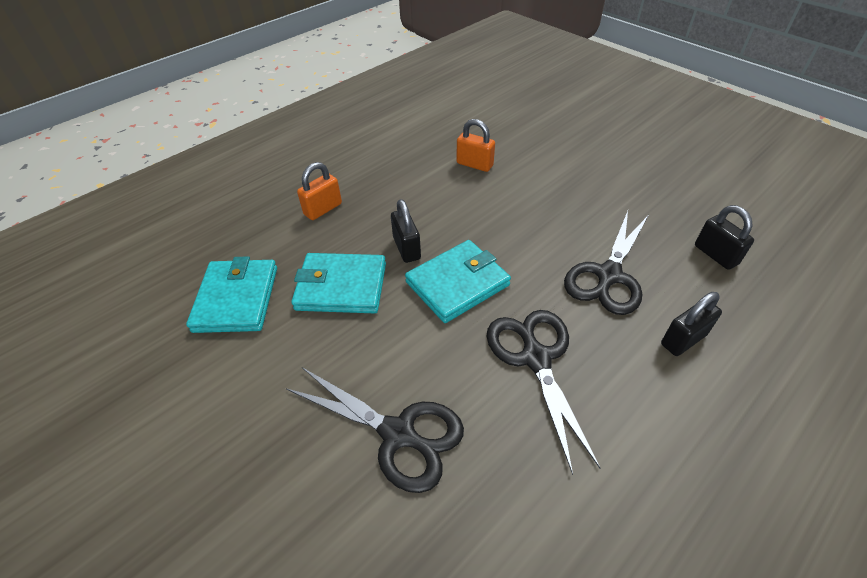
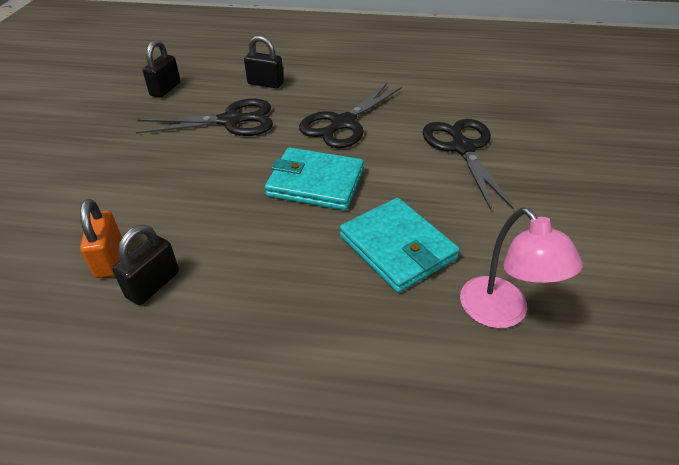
camera: 130 degrees left, 5 degrees down
turquoise wallet [186,256,277,333] -> pink lamp [460,207,583,328]
orange padlock [297,162,342,220] -> none
black padlock [391,199,421,263] -> black padlock moved to [113,224,179,305]

